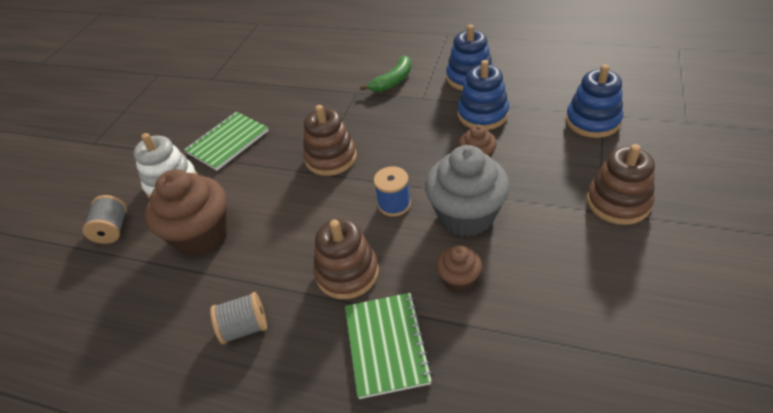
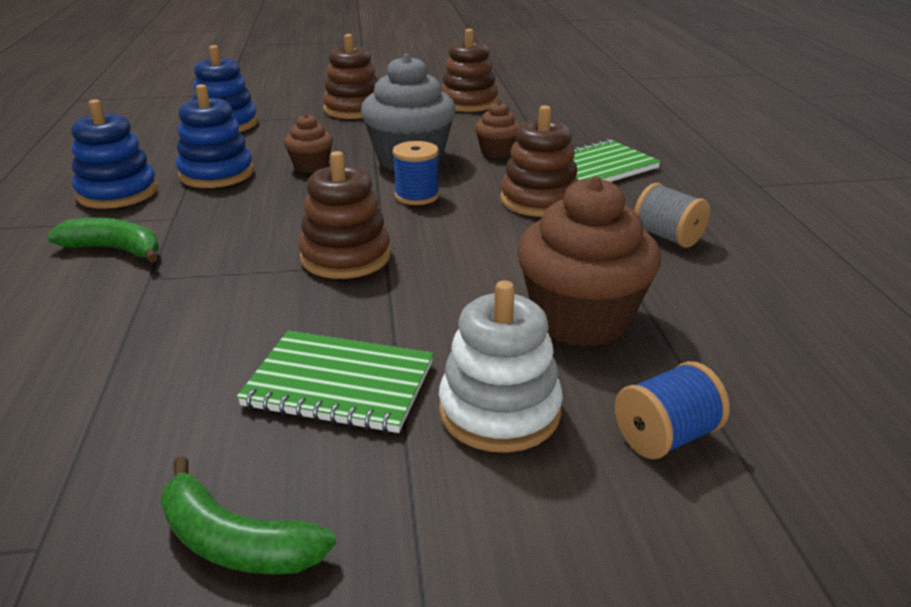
camera: 120 degrees left, 15 degrees down
grey spool [83,195,127,244] -> blue spool [615,361,730,459]
none -> green banana [161,456,336,575]
none -> brown stacking toy [441,29,498,112]

